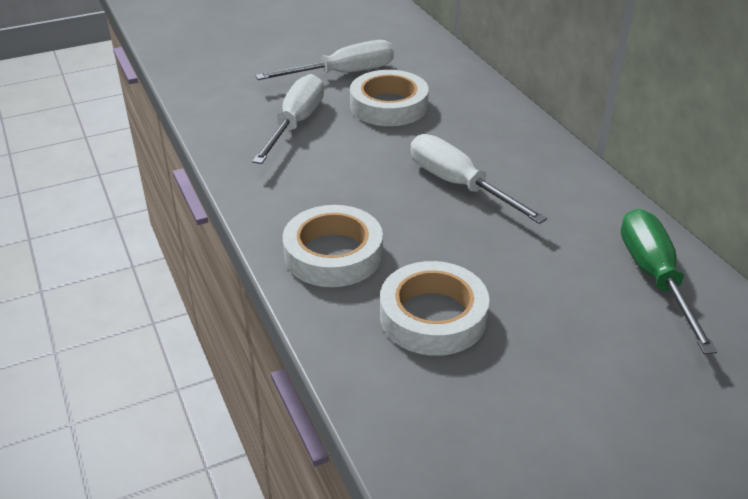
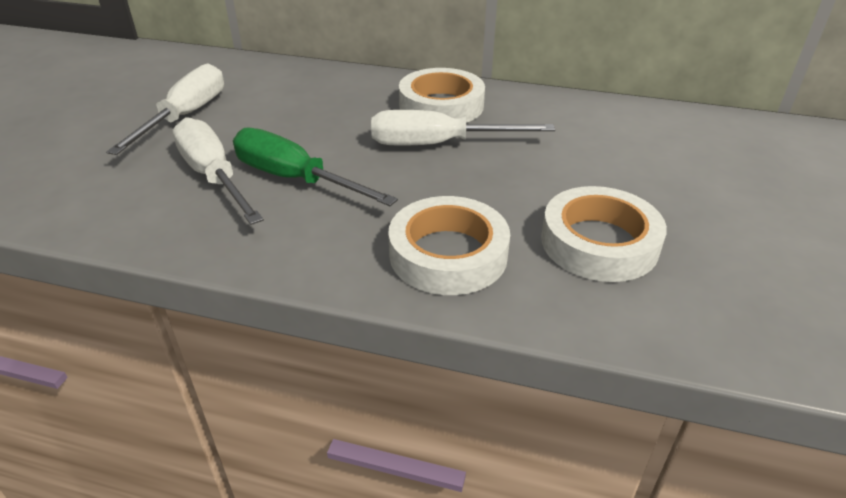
camera: 50 degrees left, 0 degrees up
white tape [350,70,429,126] -> white tape moved to [399,68,485,123]
green screwdriver [621,209,717,354] -> green screwdriver moved to [233,128,398,206]

